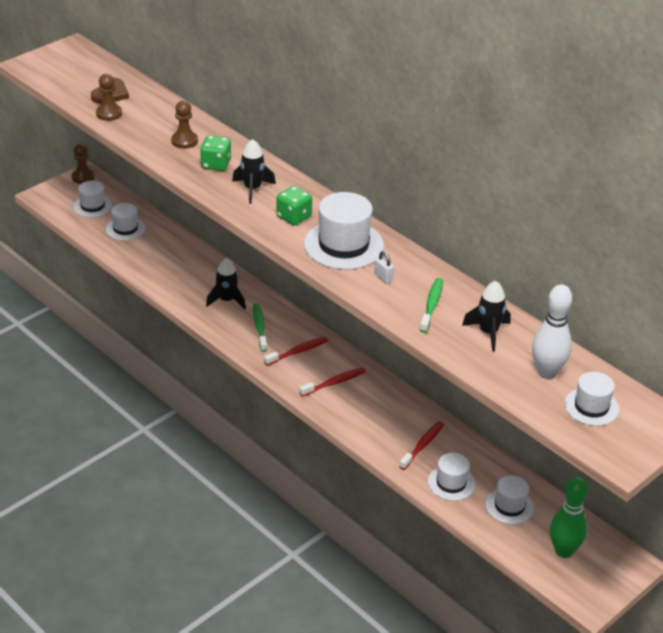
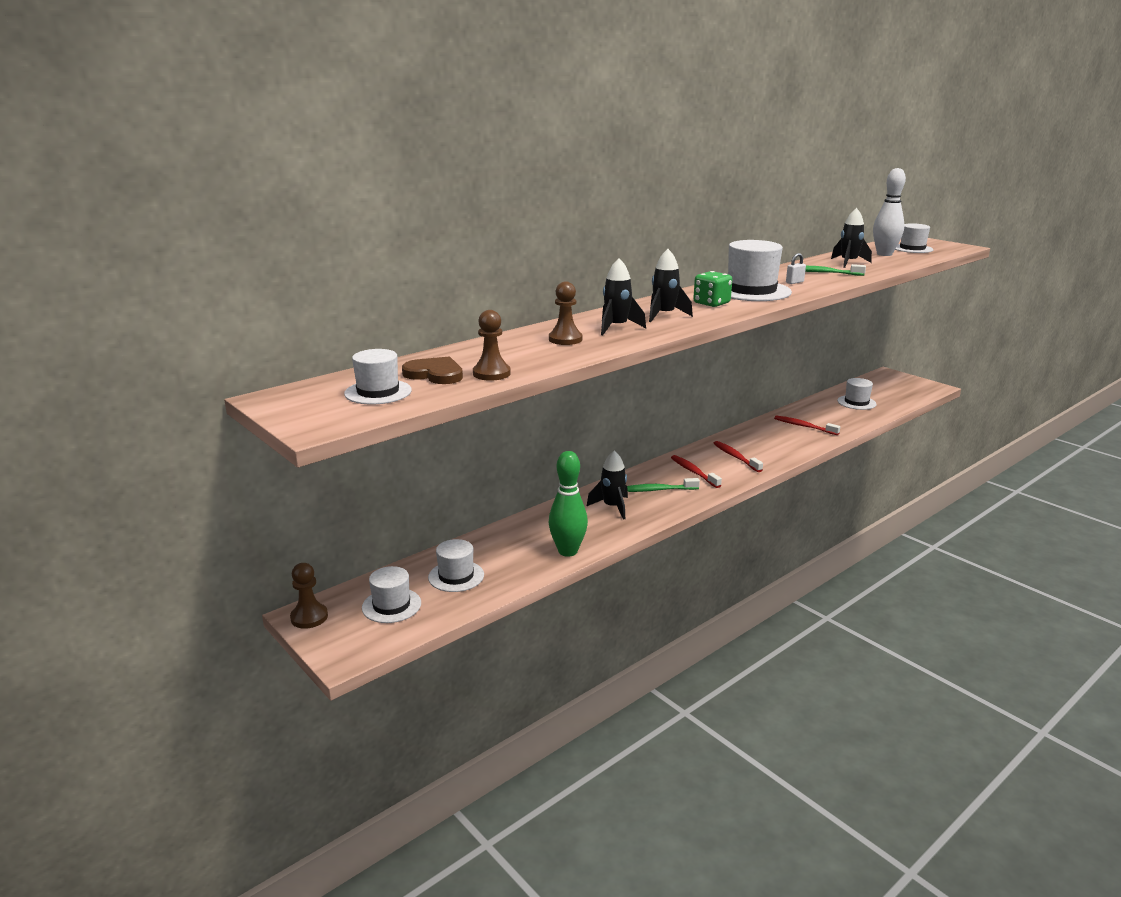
camera: 85 degrees left, 15 degrees down
green dice [200,135,231,171] -> black rocket [601,258,646,335]
white hat [428,453,475,501] -> white hat moved to [344,349,412,404]
green bowling pin [550,476,588,558] -> green bowling pin moved to [549,451,588,557]

